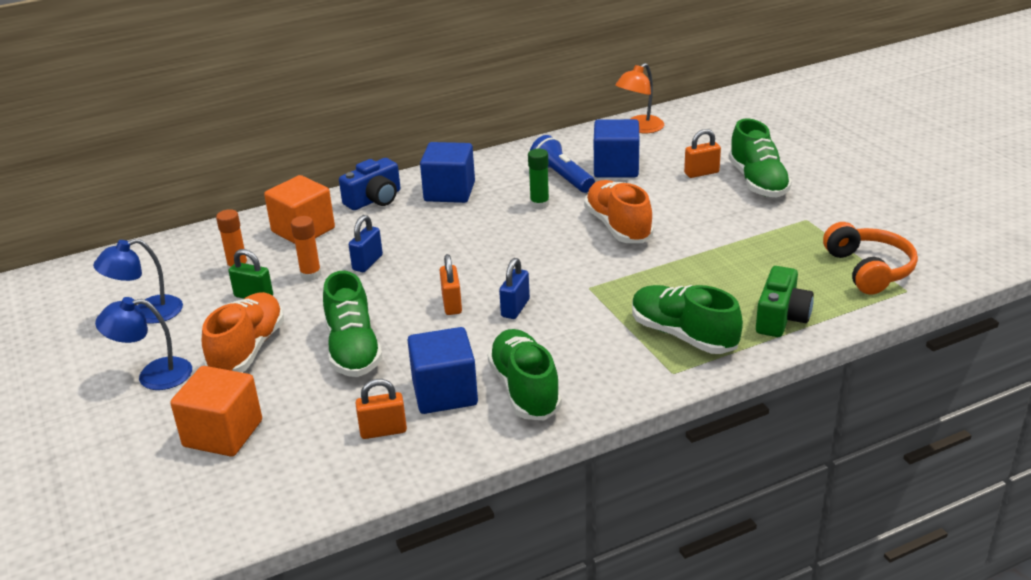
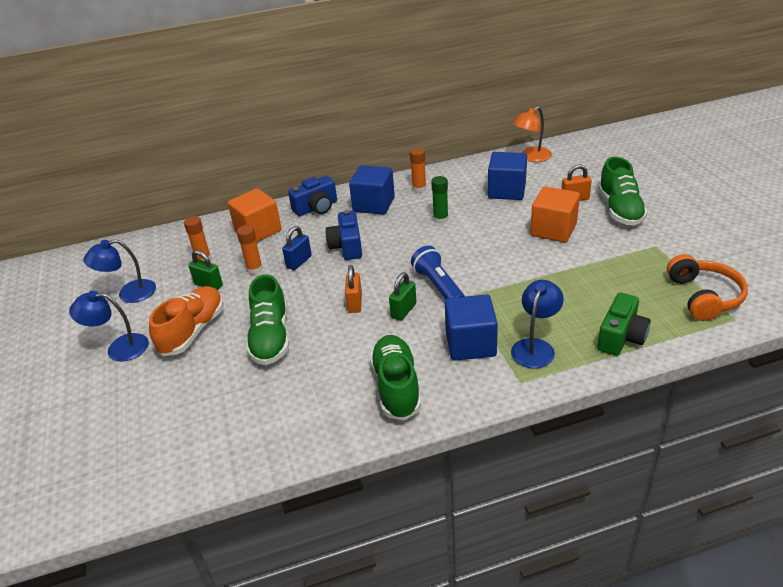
camera: 10 degrees right, 5 degrees up
orange cube [170,366,262,457] -> orange cube moved to [530,186,580,243]
orange padlock [356,379,407,439] -> none
blue cube [407,327,478,414] -> blue cube moved to [445,295,498,361]
blue padlock [499,258,530,319] -> green padlock [389,272,417,321]
blue flashlight [530,135,595,193] -> blue flashlight moved to [411,246,465,299]
orange shoe [584,180,654,243] -> none
green shoe [632,285,743,354] -> blue lamp [511,280,564,368]
none -> blue camera [325,210,362,260]
none -> orange glue stick [410,147,426,193]

